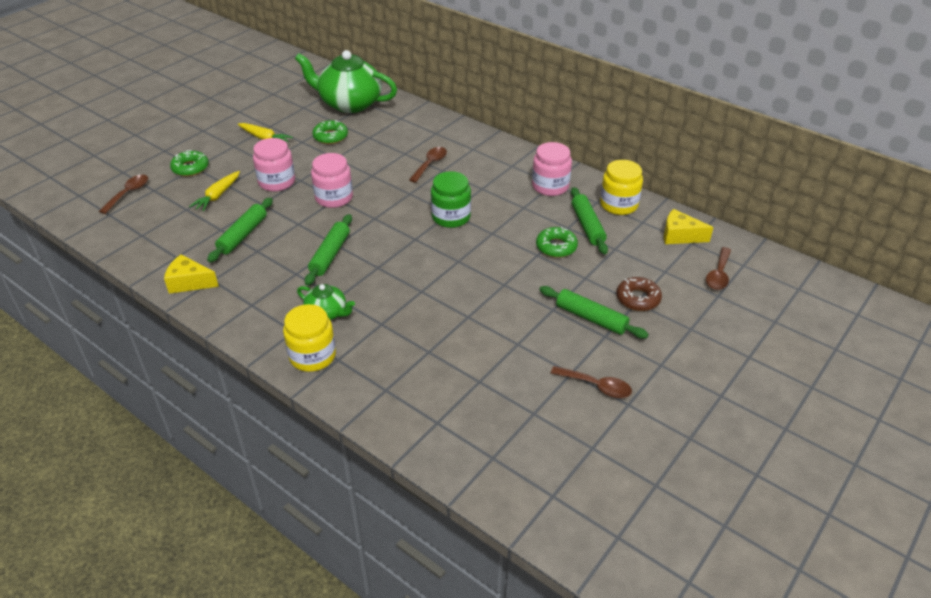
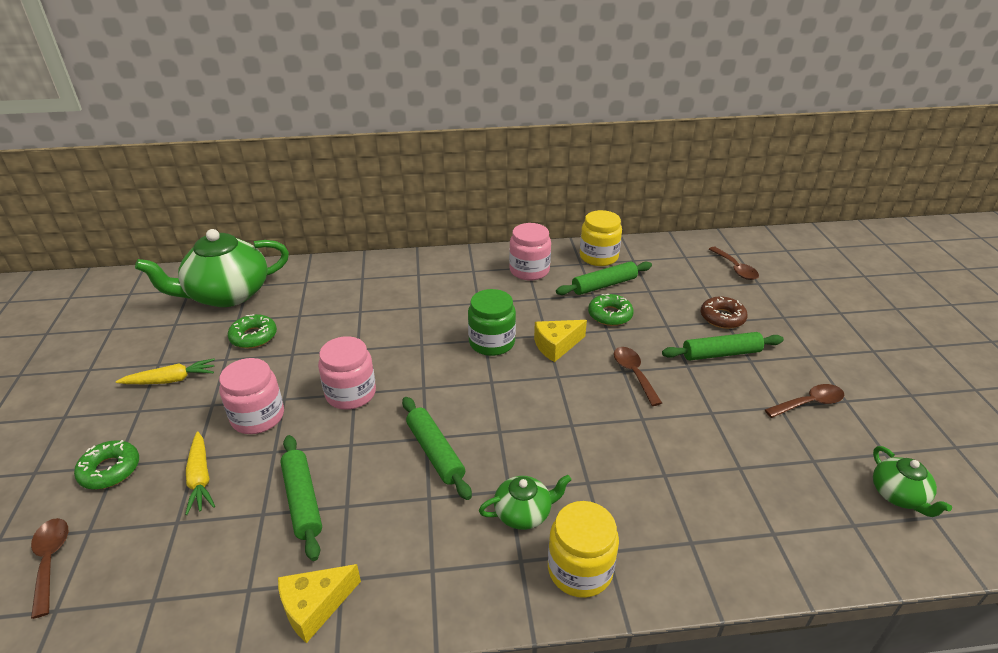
camera: 45 degrees left, 5 degrees down
brown spoon [409,147,447,183] -> brown spoon moved to [614,347,662,406]
green rolling pin [571,187,608,254] -> green rolling pin turned 60 degrees counterclockwise [556,261,652,295]
yellow cheese [664,209,714,244] -> yellow cheese moved to [534,320,587,362]
none -> green teapot [873,446,952,517]

